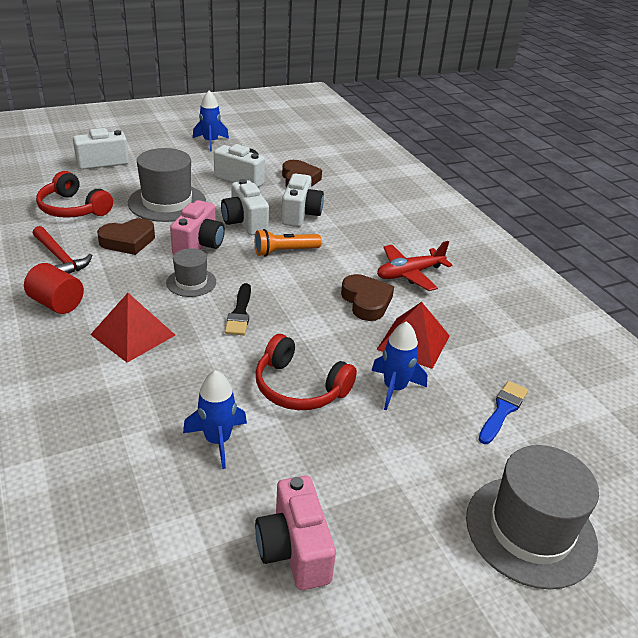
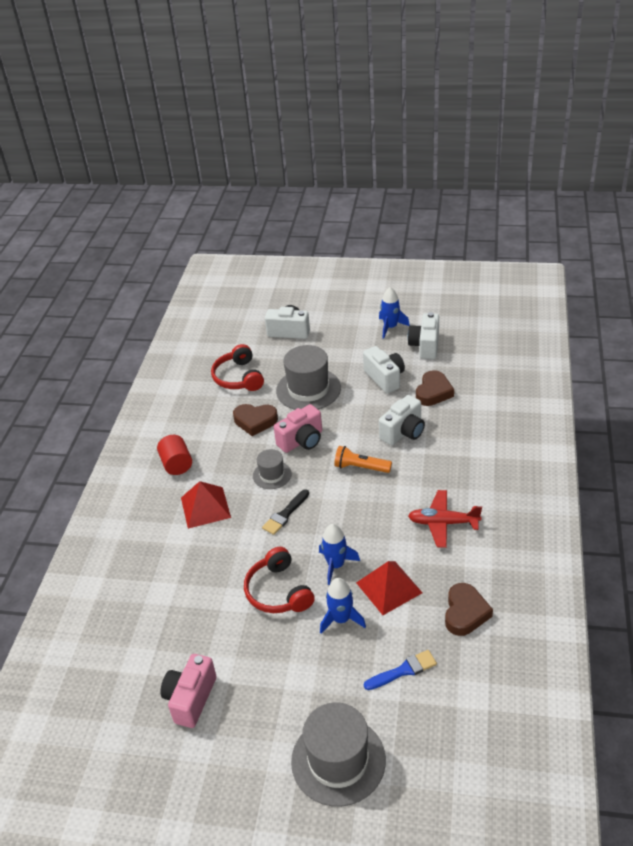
camera: 40 degrees right, 5 degrees up
red hammer [33,226,92,274] -> none
blue rocket [183,370,247,469] -> blue rocket moved to [319,524,360,585]
white camera [221,179,269,235] -> white camera moved to [408,312,439,359]
brown heart [341,274,394,321] -> brown heart moved to [445,583,493,636]

